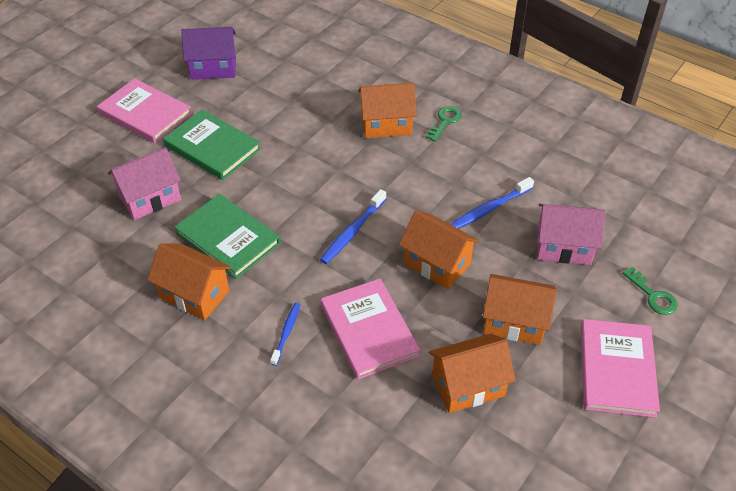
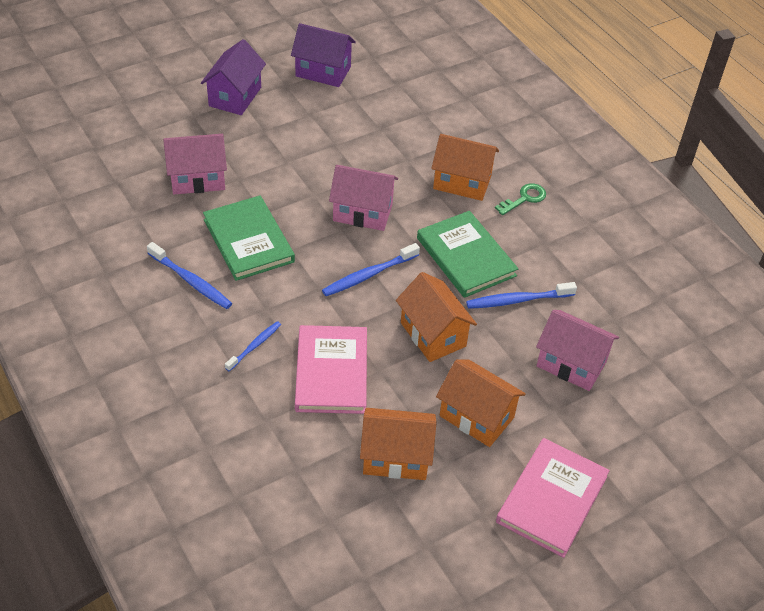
camera: 20 degrees right, 0 degrees up
pink book [97,78,192,144] -> purple house [201,39,266,115]
orange house [147,243,231,320] -> blue toothbrush [147,242,232,309]
green book [163,109,261,180] -> green book moved to [417,211,518,298]
green key [622,267,678,315] -> none
none -> pink house [329,165,398,231]

